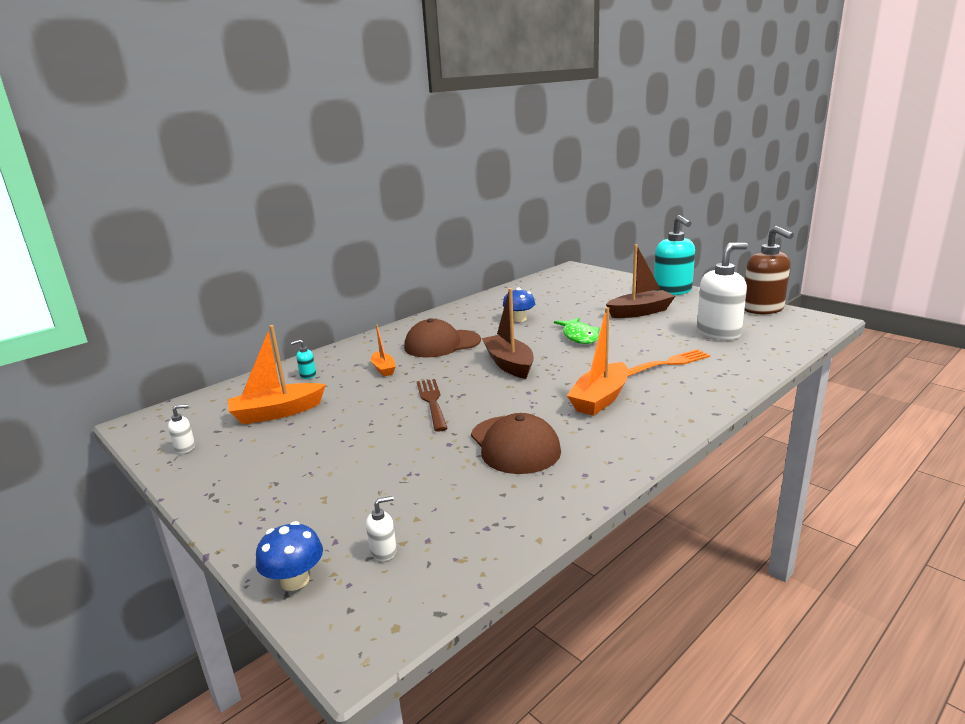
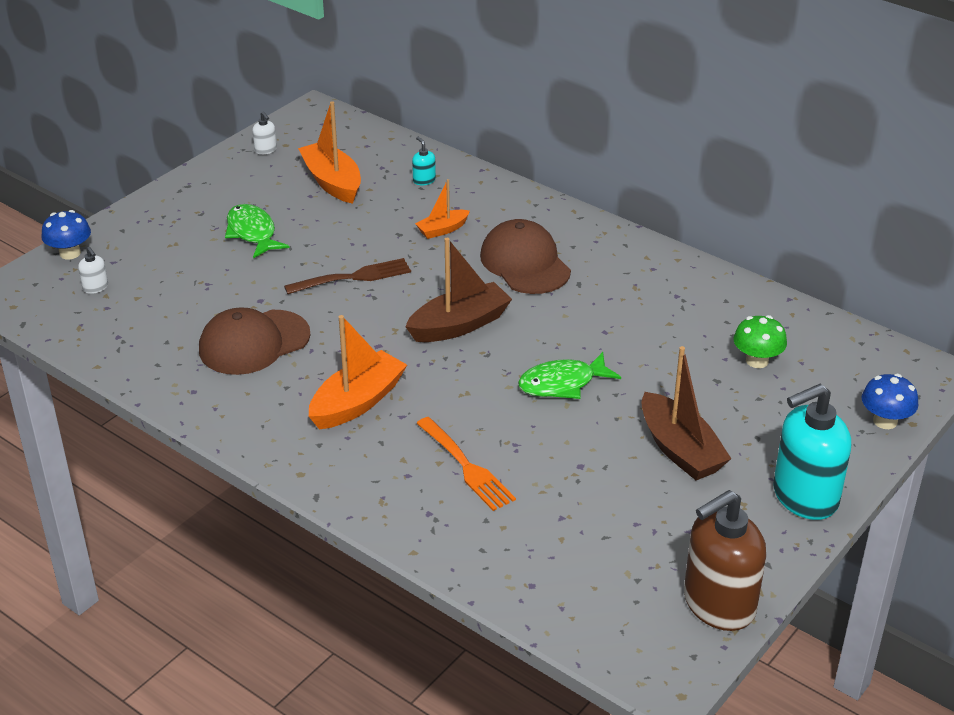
camera: 80 degrees right, 15 degrees up
blue mushroom [503,288,535,322] -> blue mushroom moved to [861,374,918,429]
orange boat [567,307,628,416] -> orange boat turned 105 degrees clockwise [309,315,407,429]
white soap dispenser [697,243,748,340] -> none
none -> green fish [225,204,290,259]
none -> green mushroom [733,315,787,368]

